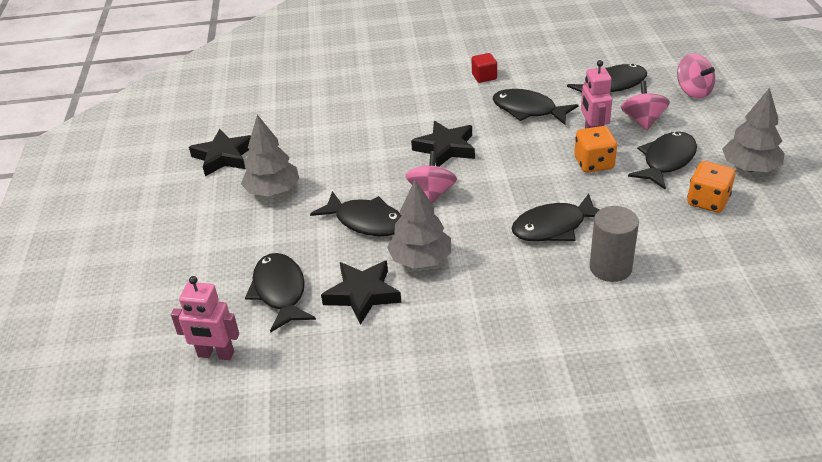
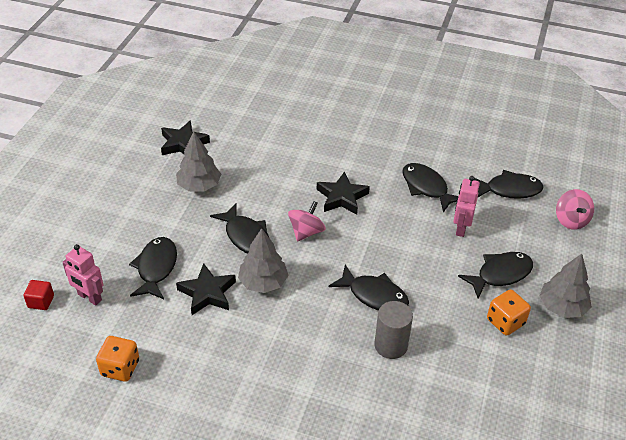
camera: 20 degrees right, 5 degrees up
red cube [472,53,497,83] -> red cube moved to [23,280,54,310]
black fish [512,193,599,241] -> black fish turned 150 degrees counterclockwise [329,265,409,311]
orange dice [574,126,617,173] -> orange dice moved to [96,336,139,382]
pink spinning top [621,81,670,130] -> none

